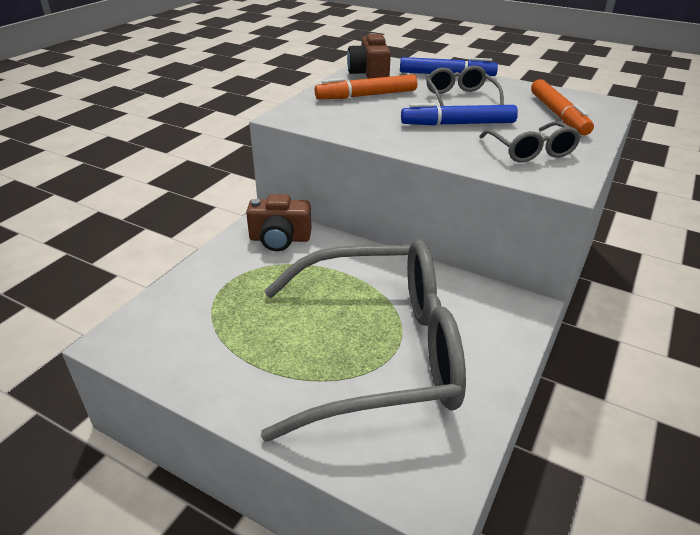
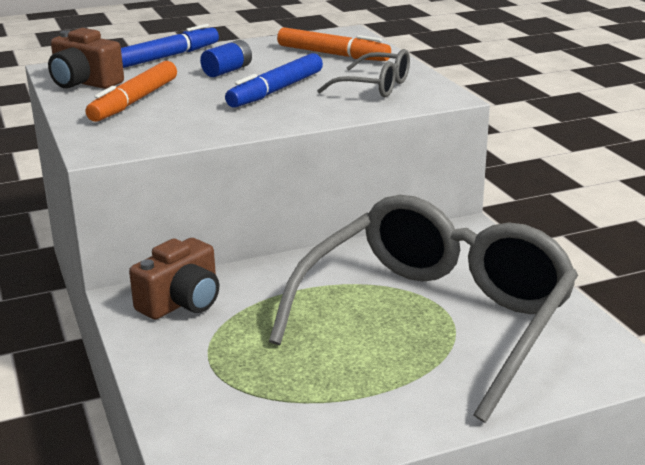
camera: 50 degrees left, 10 degrees down
grey glasses [426,66,504,106] -> blue battery [200,40,252,77]

